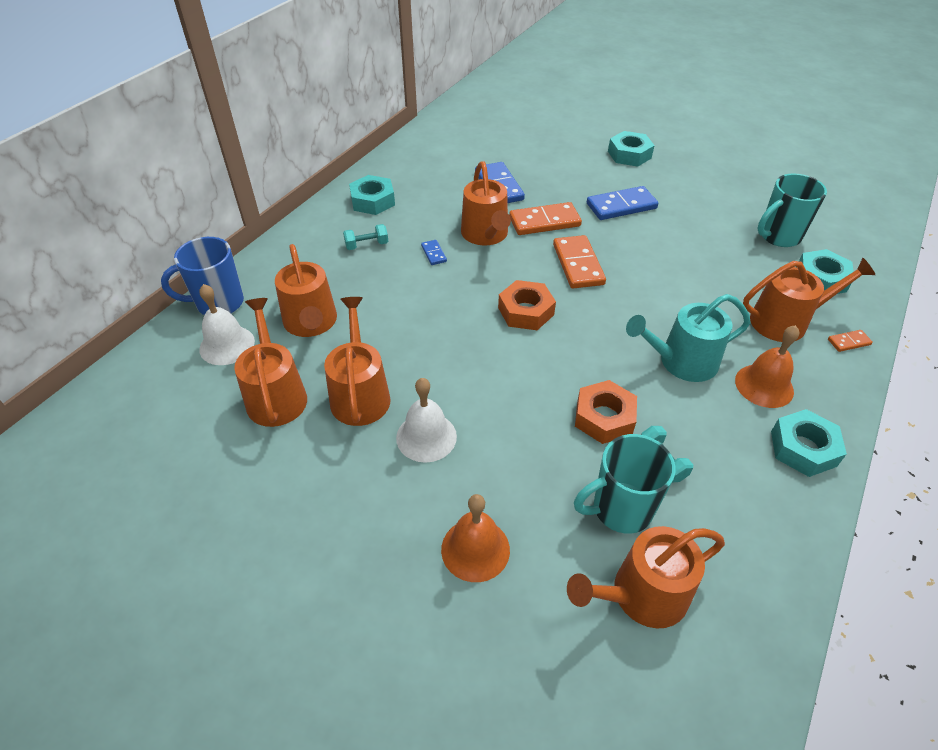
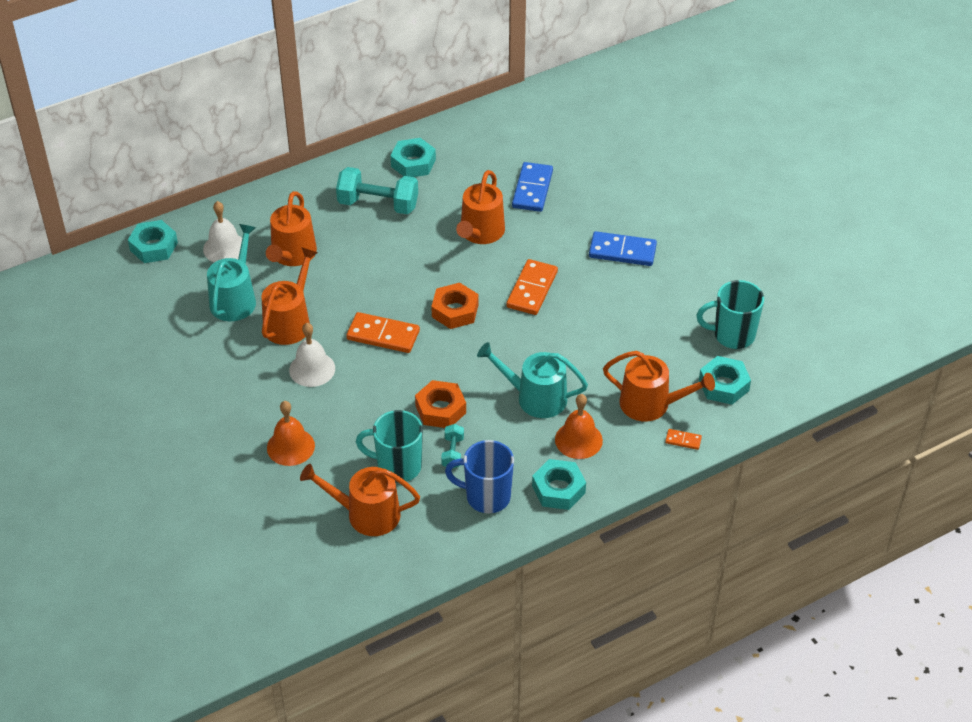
camera: 30 degrees right, 0 degrees up
blue mug [161,237,244,315] -> blue mug moved to [445,440,514,513]
orange watering can [234,298,307,427] -> turquoise watering can [207,224,256,321]
turquoise dumbbell [343,224,388,250] -> turquoise dumbbell [336,167,418,214], size x2.01
blue domino [421,240,447,265] -> none
orange domino [509,202,582,235] -> orange domino moved to [346,312,420,353]
turquoise nut [608,131,655,167] -> turquoise nut moved to [128,220,178,263]

